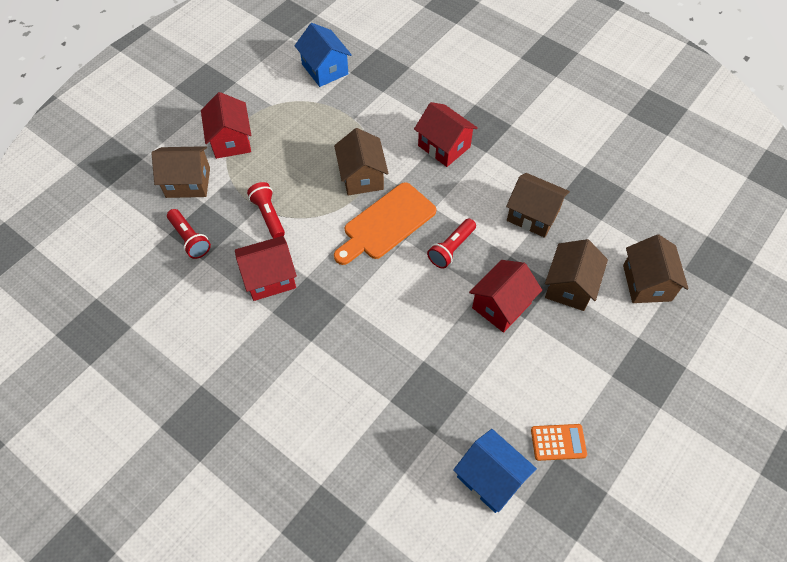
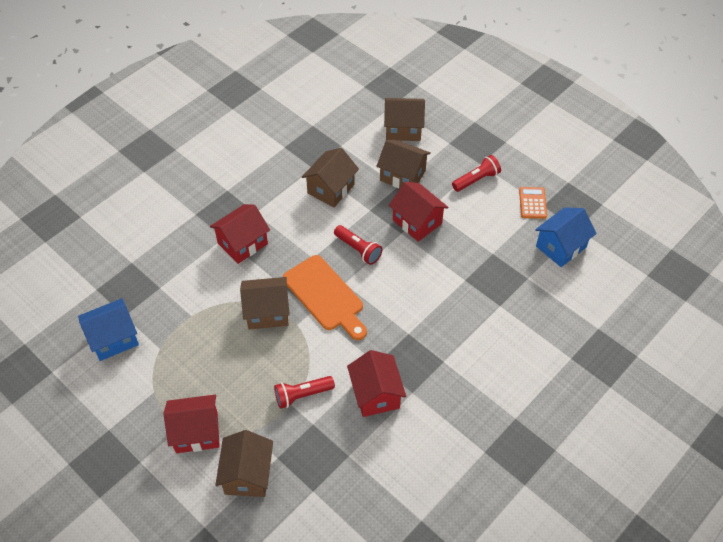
camera: 85 degrees left, 5 degrees down
red flashlight [167,209,211,259] -> red flashlight moved to [452,155,501,192]

